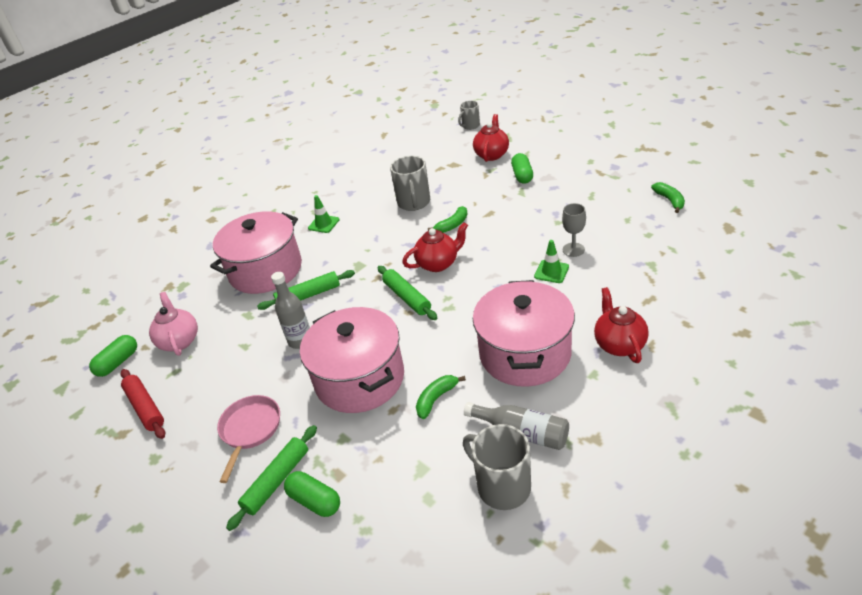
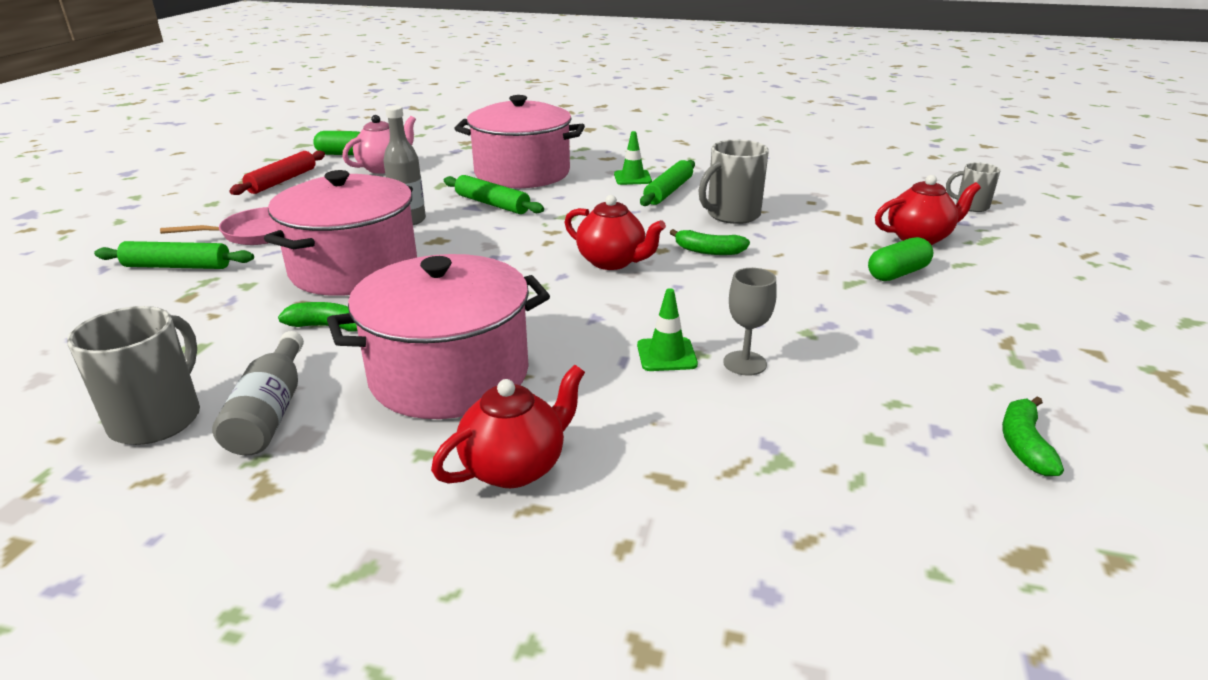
camera: 55 degrees right, 10 degrees down
green capsule [284,471,340,517] -> none
green rolling pin [377,266,437,320] -> green rolling pin moved to [640,160,695,206]
green banana [651,182,685,213] -> green banana turned 150 degrees clockwise [1002,397,1064,476]

